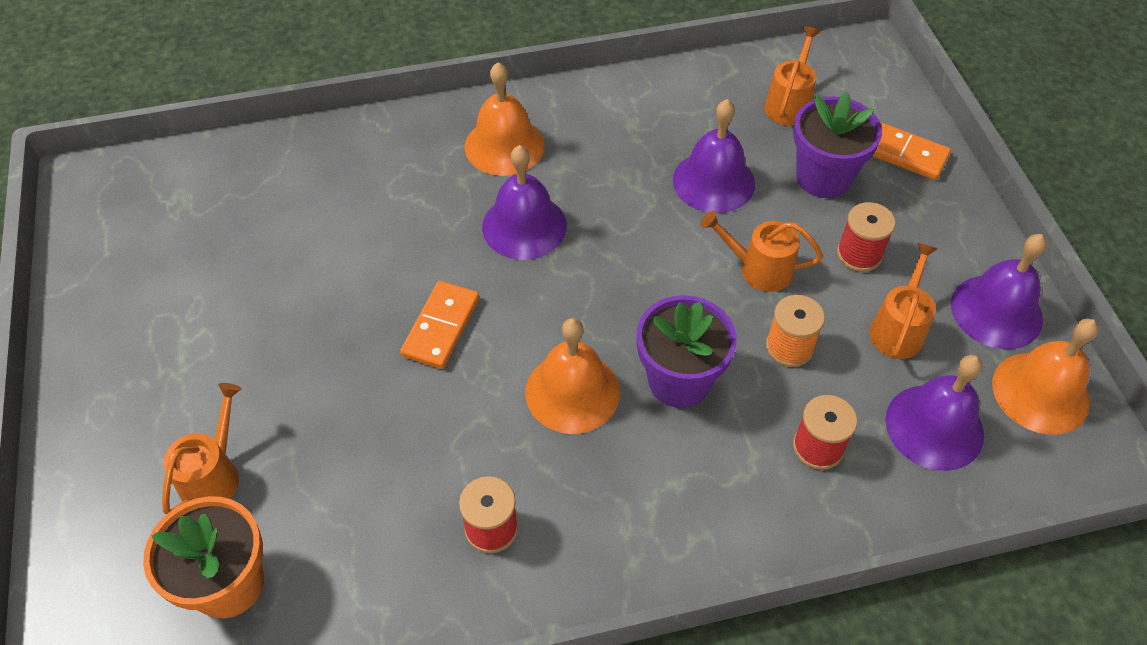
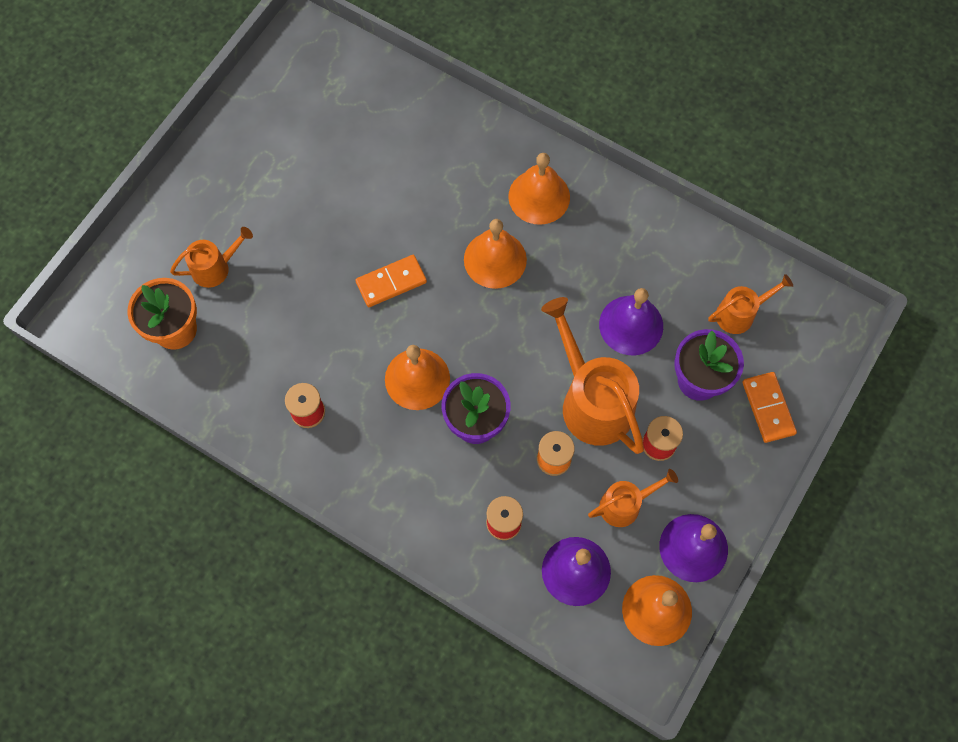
camera: 45 degrees right, 15 degrees up
purple bell [482,145,567,260] -> orange bell [464,219,527,289]
orange watering can [701,211,823,292] -> orange watering can [541,297,644,454], size x1.85

